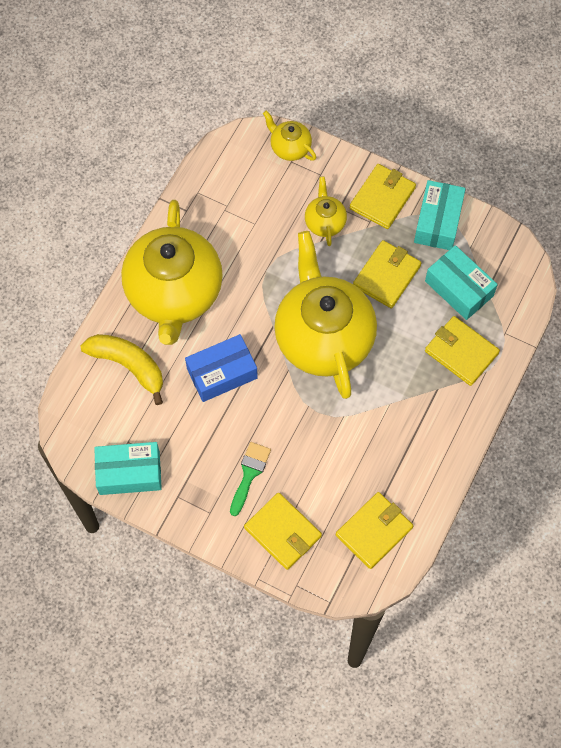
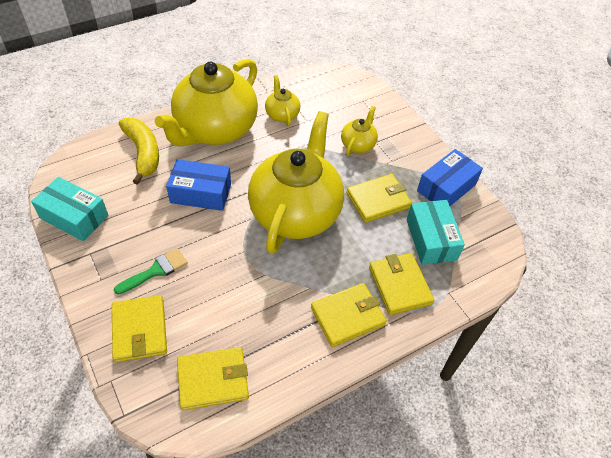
camera: 30 degrees right, 15 degrees down
yellow teapot [263,111,316,161] -> yellow teapot moved to [265,75,300,126]
yellow wallet [350,164,416,229] -> yellow wallet moved to [311,283,387,347]
turquoise box [414,180,466,250] -> blue box [417,149,483,206]

